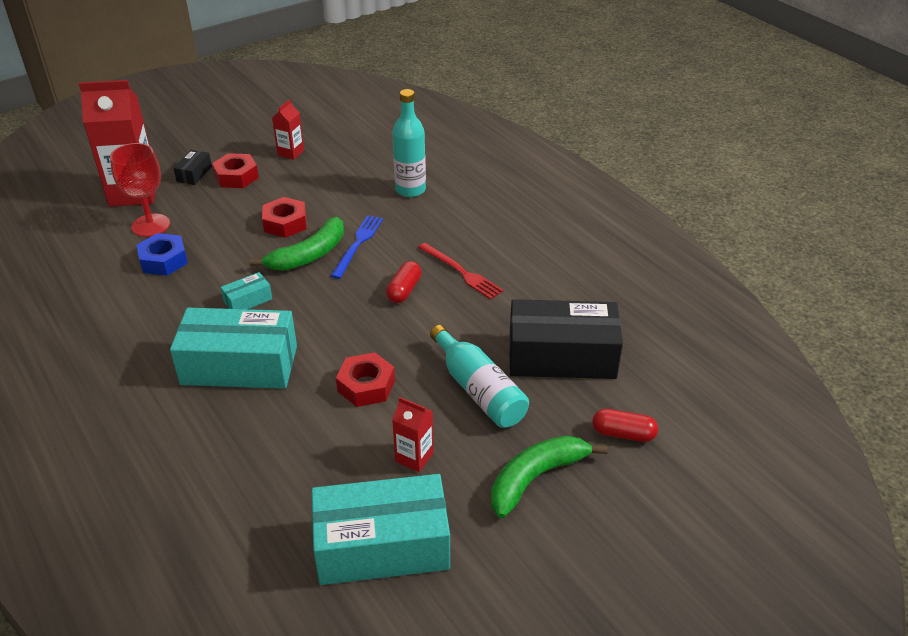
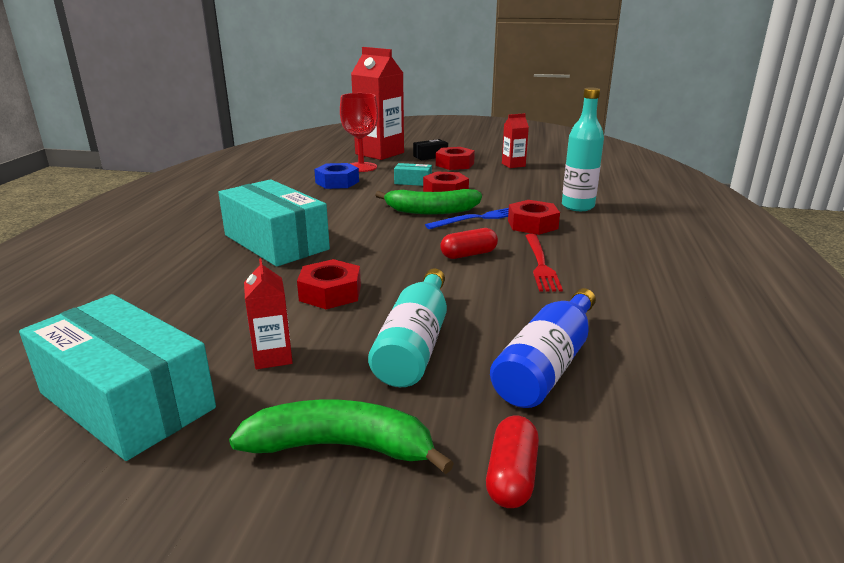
camera: 45 degrees right, 15 degrees down
turquoise box [221,272,272,309] -> turquoise box moved to [394,163,432,186]
black box [509,299,623,379] -> blue bottle [490,288,596,408]
red capsule [592,409,658,442] -> red capsule turned 45 degrees clockwise [486,416,539,508]
none -> red nut [508,200,560,235]

